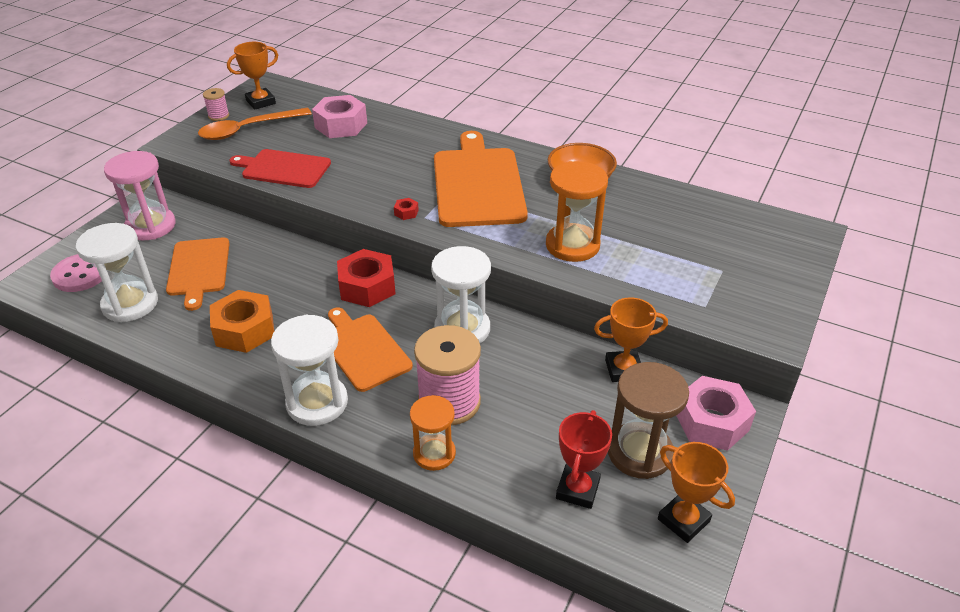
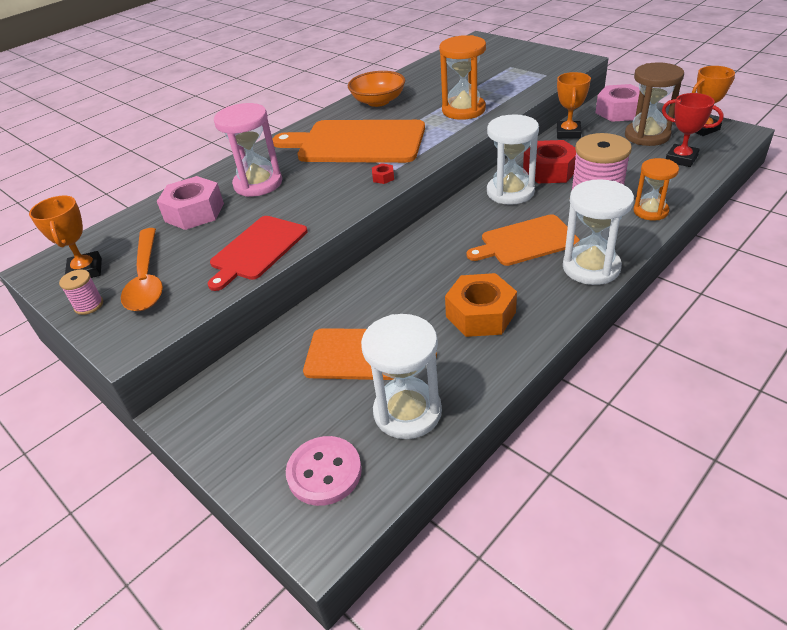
camera: 70 degrees left, 0 degrees up
pink hourglass [104,151,176,240] -> pink hourglass moved to [214,103,282,197]
red nut [337,249,396,307] -> red nut moved to [523,140,576,183]

